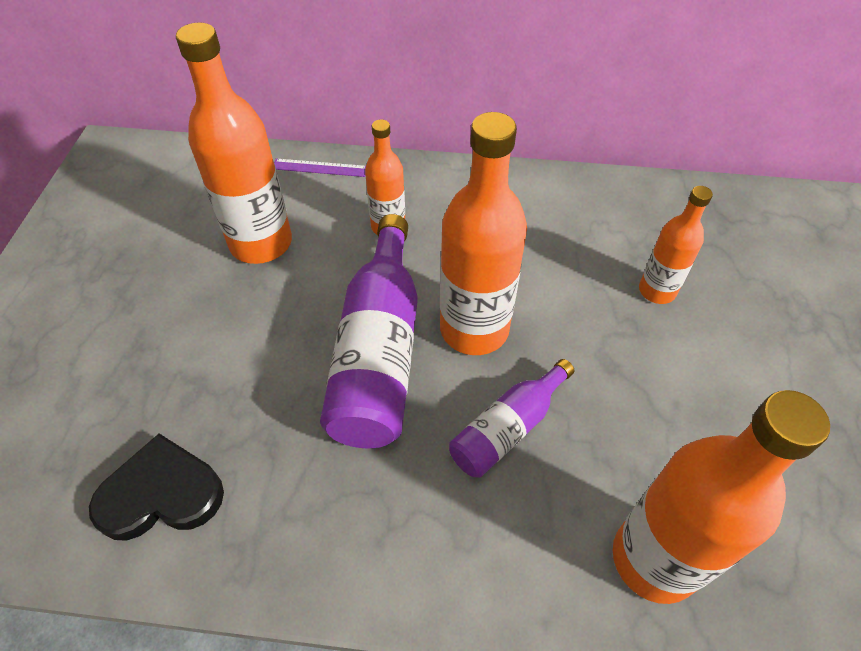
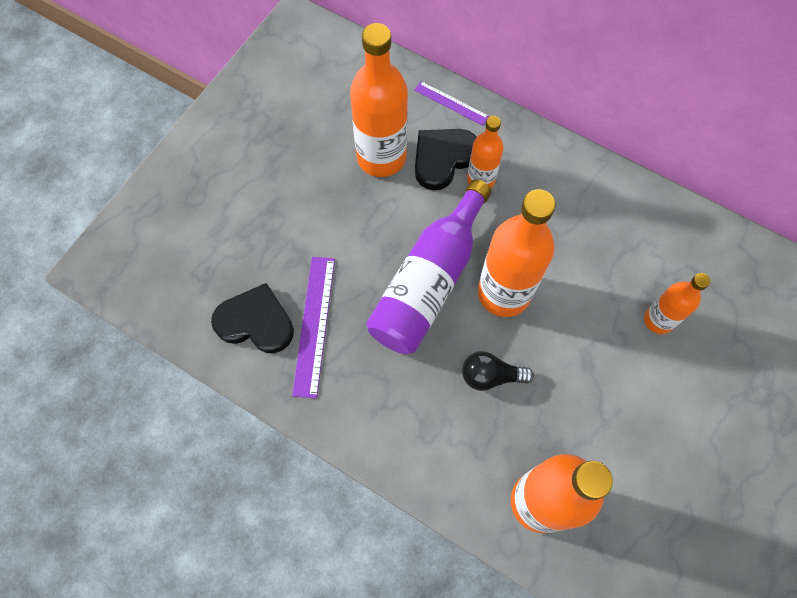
camera: 25 degrees right, 15 degrees up
purple bottle [449,359,574,478] -> black light bulb [462,351,534,391]
none -> purple ruler [292,257,335,399]
none -> black heart [415,129,477,190]

